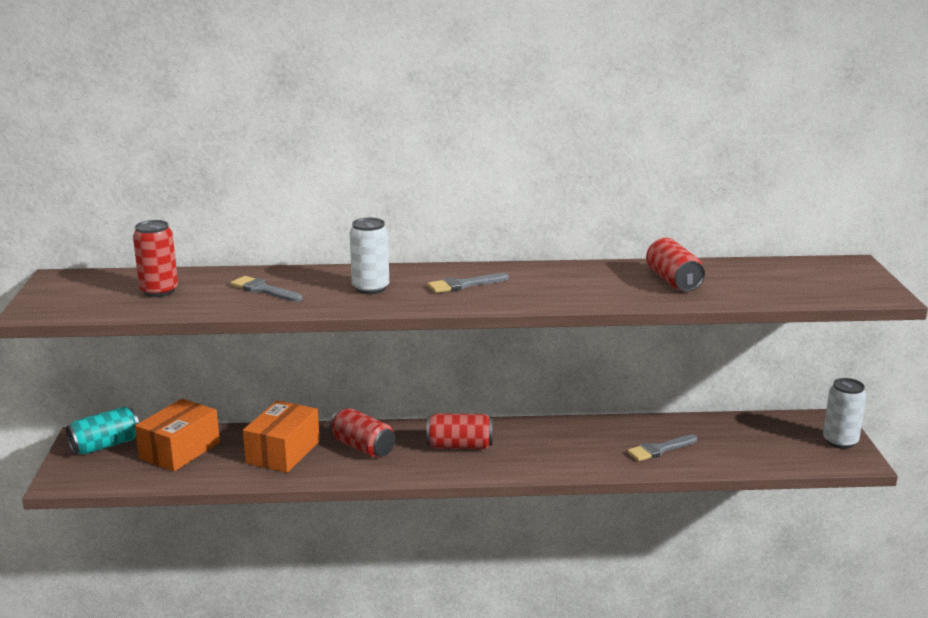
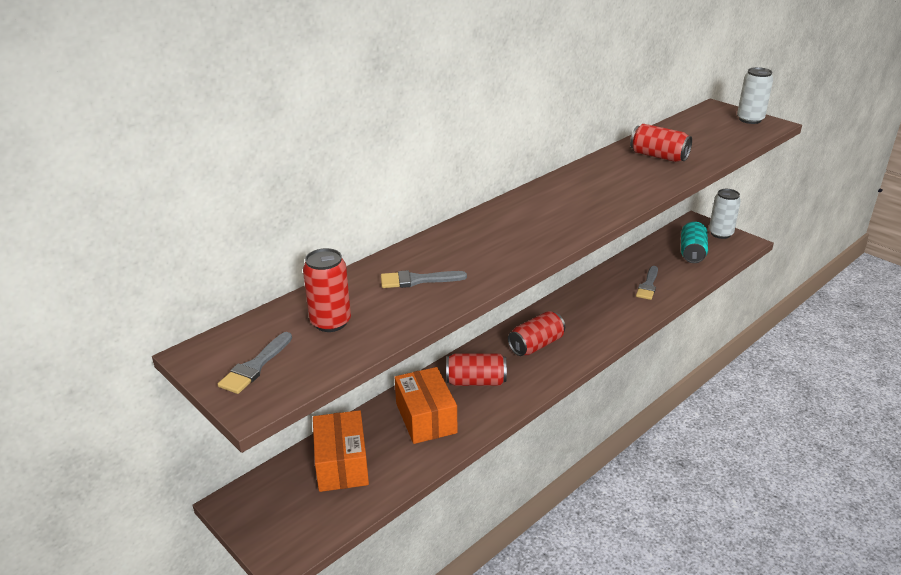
camera: 40 degrees left, 10 degrees up
turquoise can [66,406,139,454] -> turquoise can moved to [681,222,708,263]
white can [350,218,389,294] -> white can moved to [737,67,773,124]
grey brush [428,273,509,293] -> grey brush moved to [218,332,292,394]

